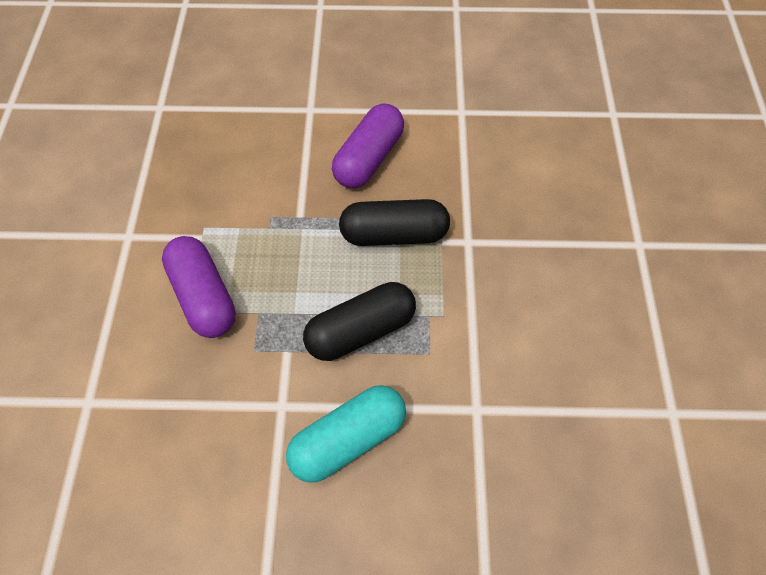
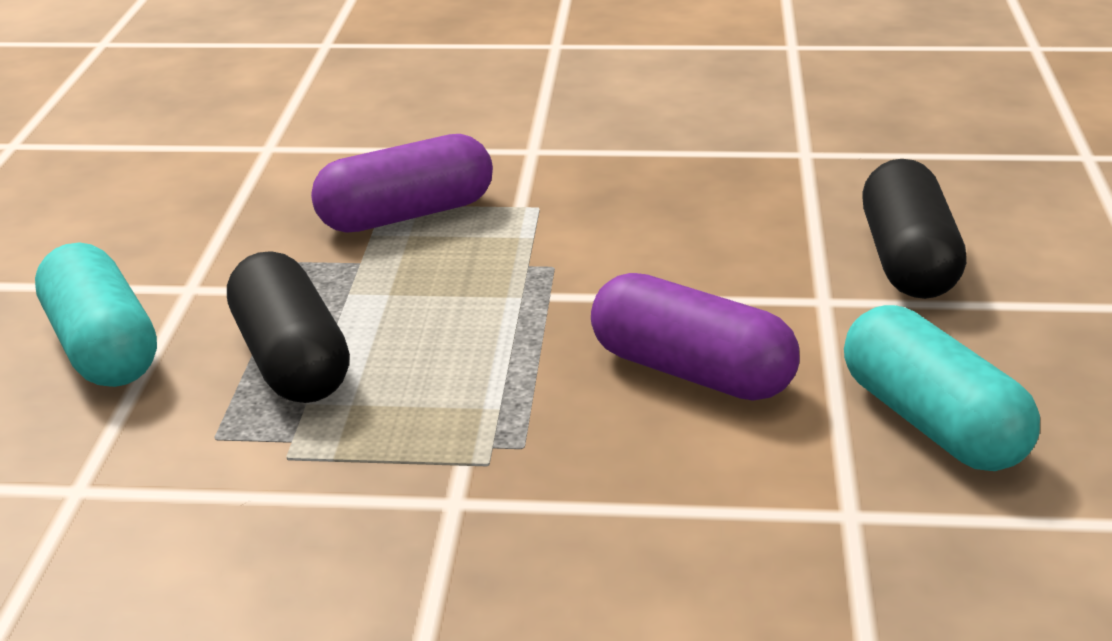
camera: 95 degrees right, 30 degrees down
black capsule [339,199,450,246] -> black capsule moved to [862,159,966,299]
none -> turquoise capsule [844,305,1040,471]

